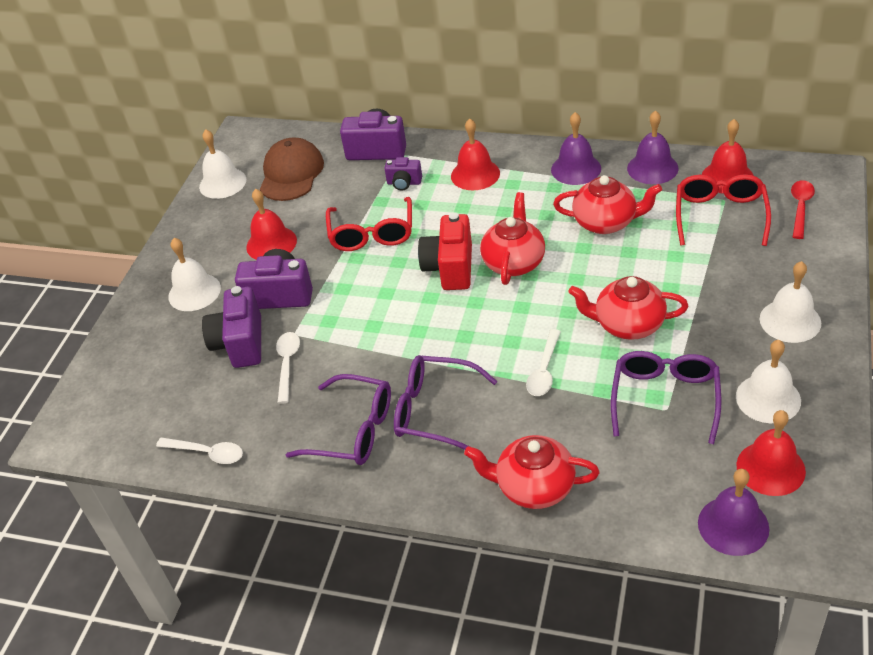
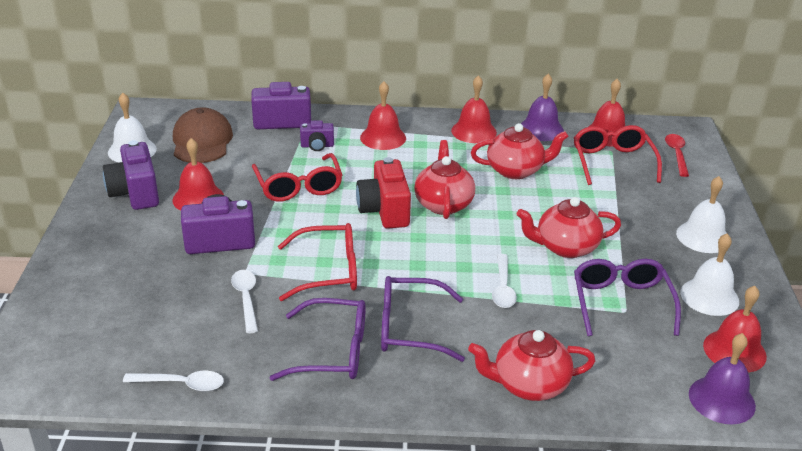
camera: 20 degrees left, 10 degrees down
white bell [168,238,221,311] -> none
purple camera [202,286,261,368] -> purple camera moved to [103,140,159,210]
purple bell [551,112,601,185] -> red bell [451,75,497,143]
none -> red glasses [278,223,357,301]

